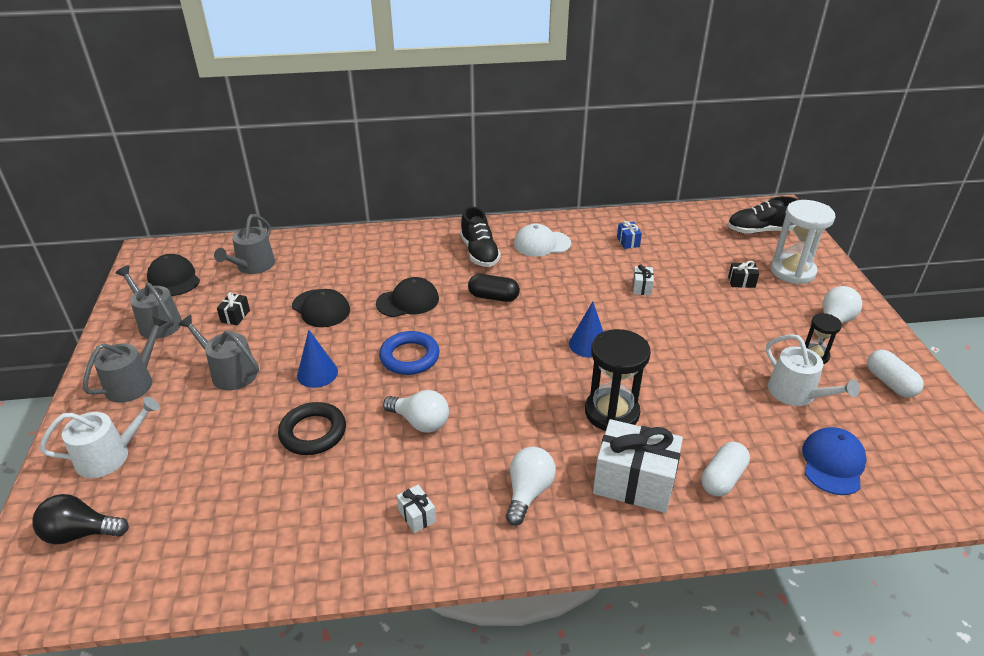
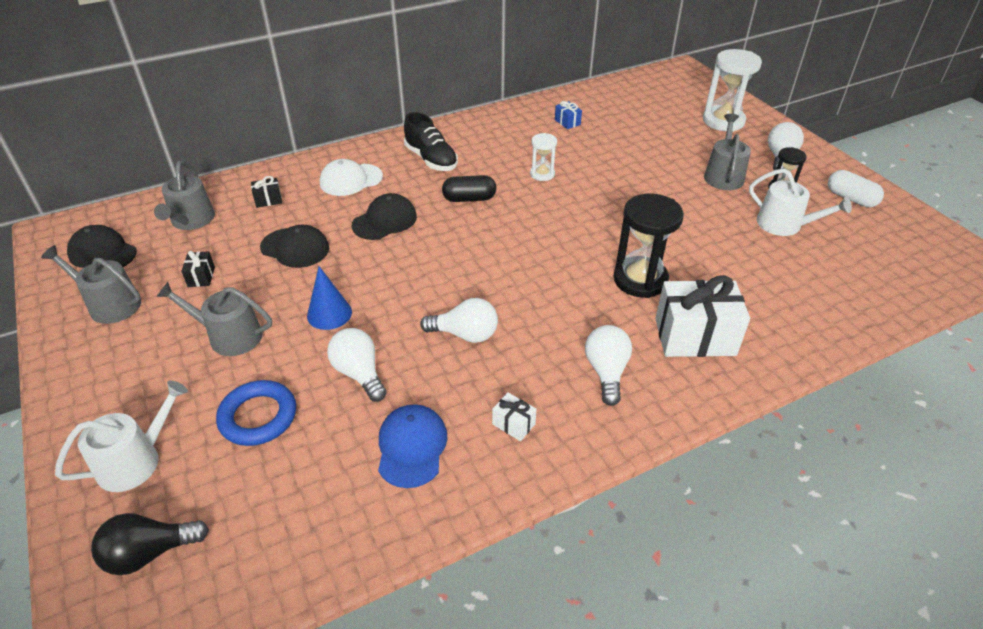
camera: 20 degrees left, 5 degrees up
grey watering can [83,316,167,403] -> grey watering can moved to [704,114,751,190]
black ring [278,402,346,455] -> white light bulb [327,328,387,402]
blue ring [379,331,440,375] -> blue ring moved to [216,380,296,446]
white cap [514,224,571,257] -> white cap moved to [320,159,383,196]
blue cone [569,302,603,358] -> none
white gift [633,265,654,295] -> none
white capsule [701,442,750,497] -> none
black shoe [728,196,799,234] -> none
black gift [728,261,759,288] -> black gift moved to [251,176,282,208]
blue cap [802,427,867,495] -> blue cap moved to [378,404,447,488]
none -> white hourglass [530,133,557,181]

